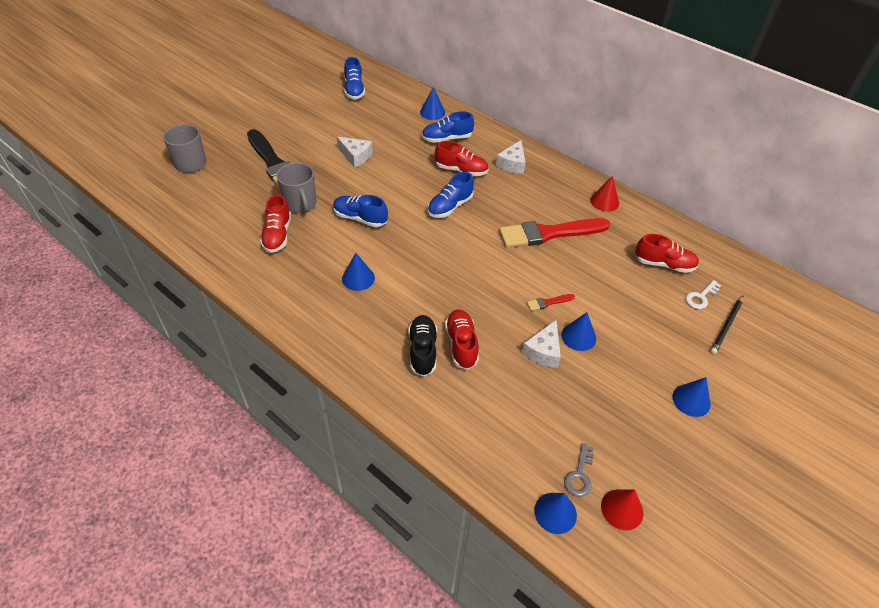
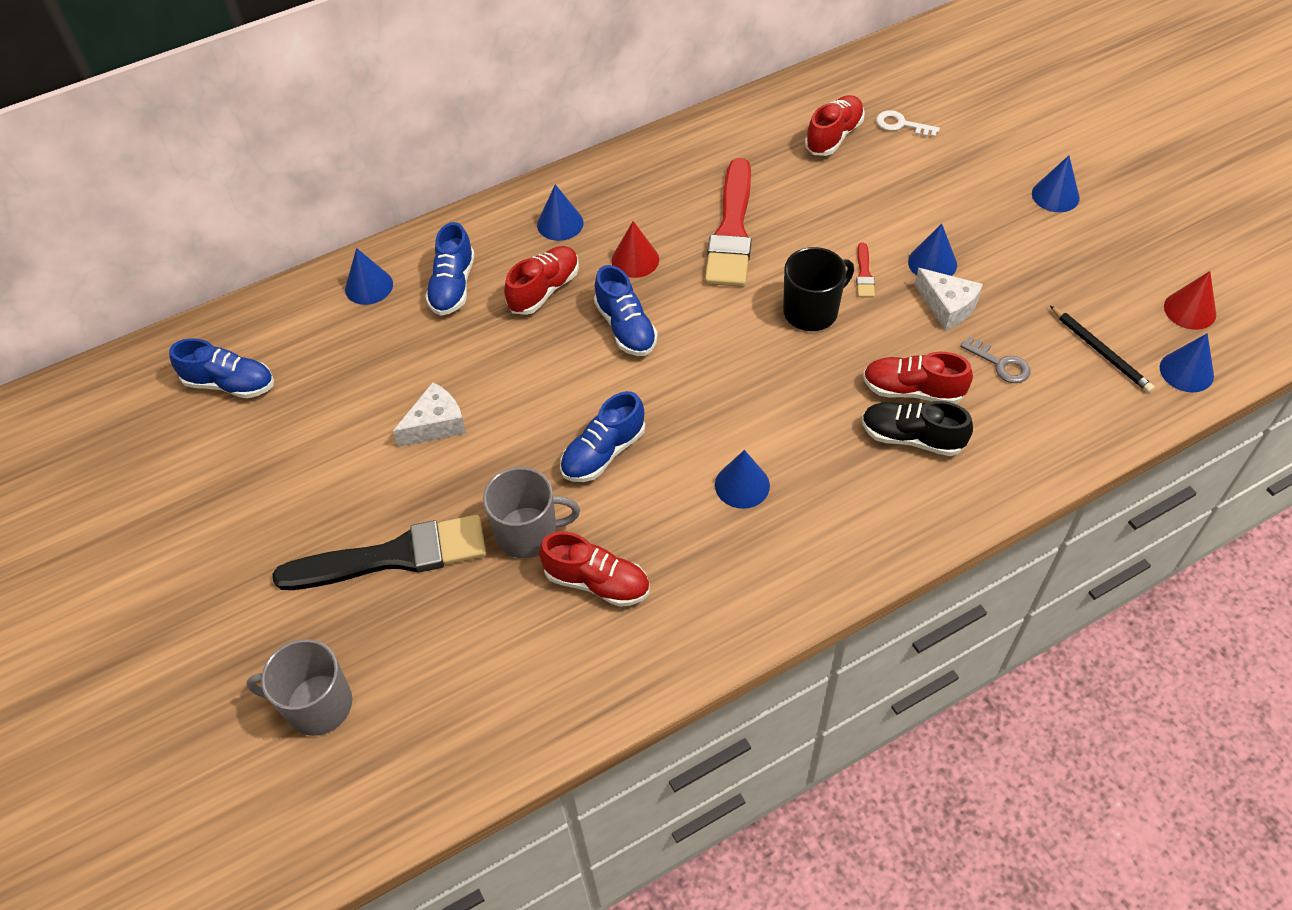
camera: 65 degrees left, 5 degrees up
white cheese [496,140,526,174] -> blue cone [537,184,584,241]
grey key [564,443,594,497] -> grey key moved to [960,337,1031,383]
red cone [590,176,619,212] -> red cone moved to [612,221,659,278]
white key [686,280,721,309] -> white key turned 135 degrees clockwise [876,110,940,137]
black pencil [710,296,743,354] -> black pencil moved to [1050,306,1155,393]
none -> black mug [783,247,854,331]

